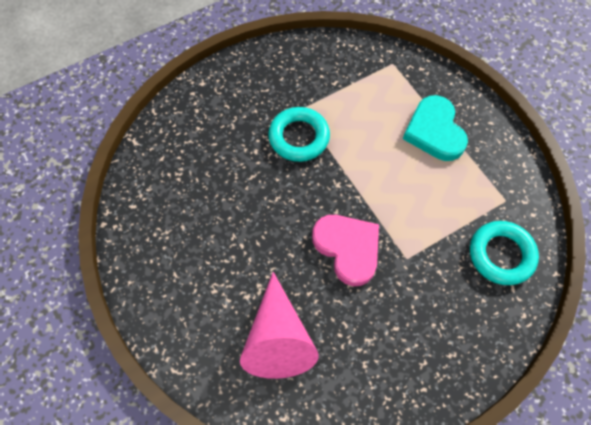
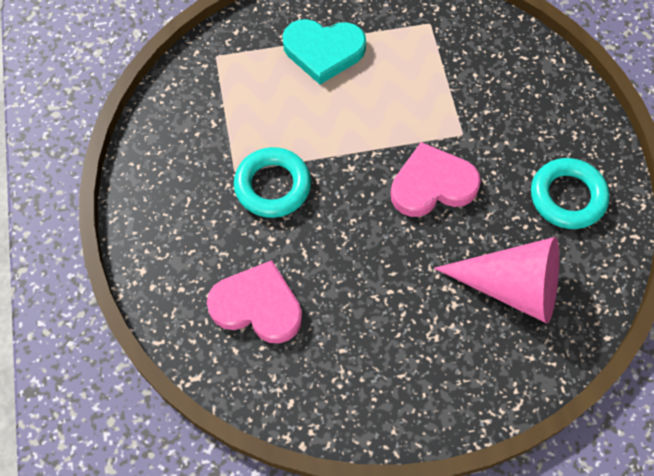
camera: 70 degrees left, 0 degrees up
turquoise ring [470,221,539,285] -> turquoise ring moved to [531,158,610,229]
none -> pink heart [207,260,302,344]

